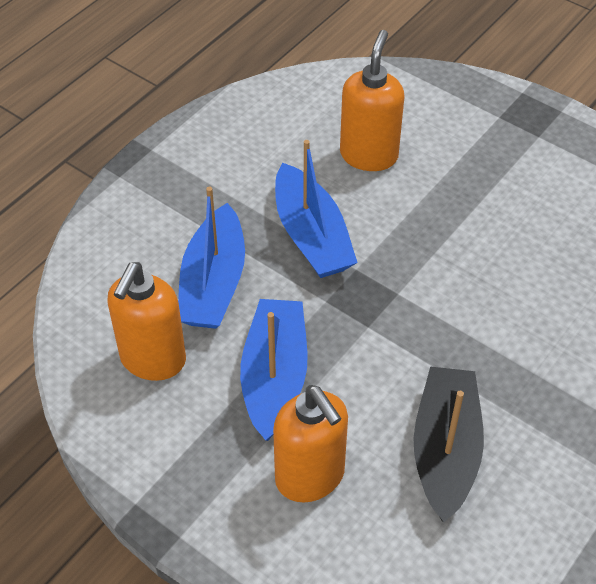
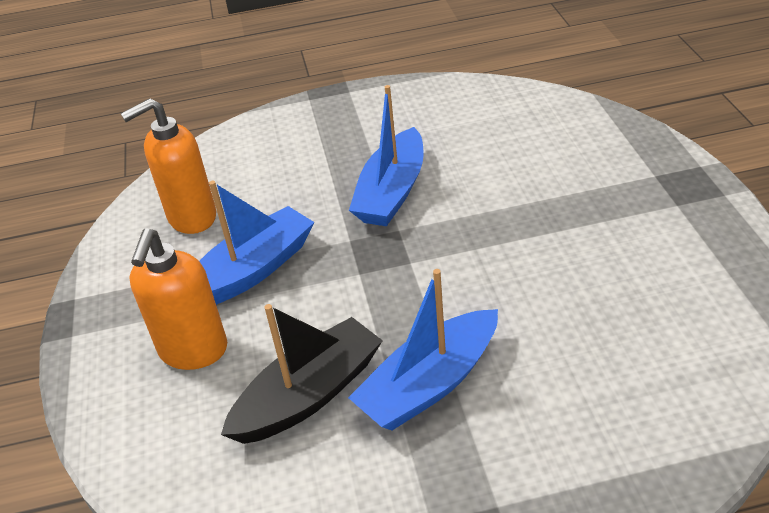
camera: 45 degrees right, 10 degrees down
blue boat [178,186,245,329] -> blue boat moved to [348,269,498,430]
orange soap dispenser [340,30,405,171] -> none

